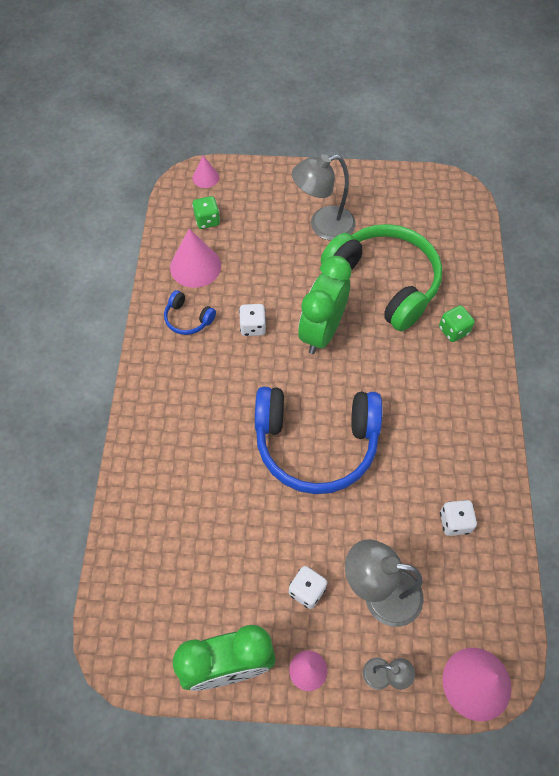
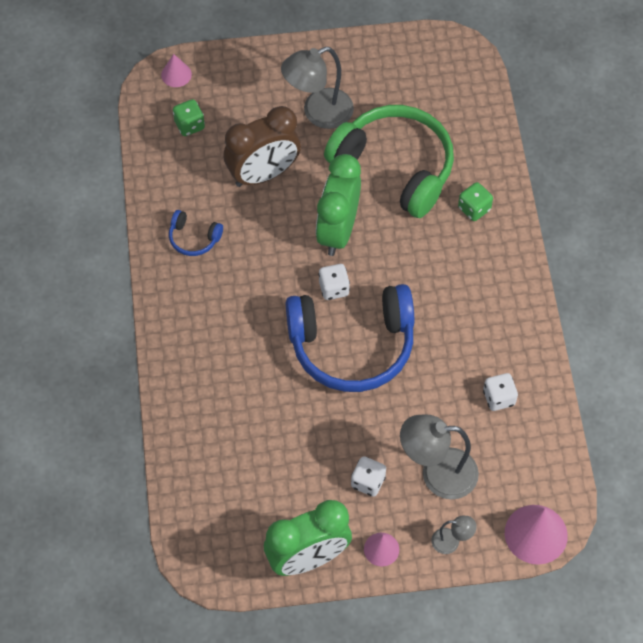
camera: 10 degrees left, 0 degrees up
pink cone [170,228,221,288] -> none
white dice [239,304,266,336] -> white dice moved to [319,264,350,300]
none -> brown clock [223,106,301,187]

